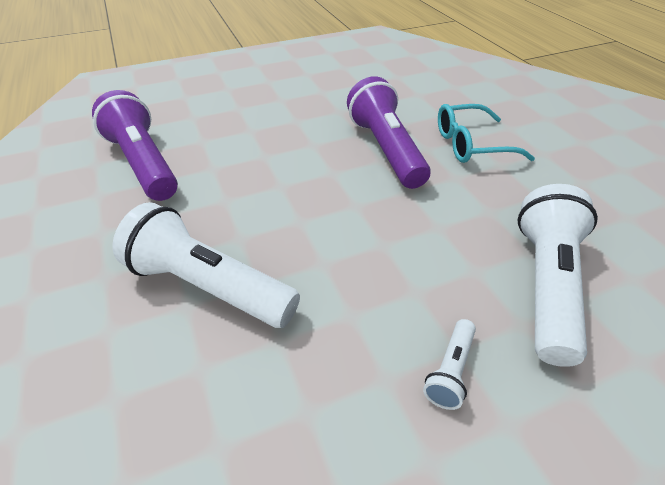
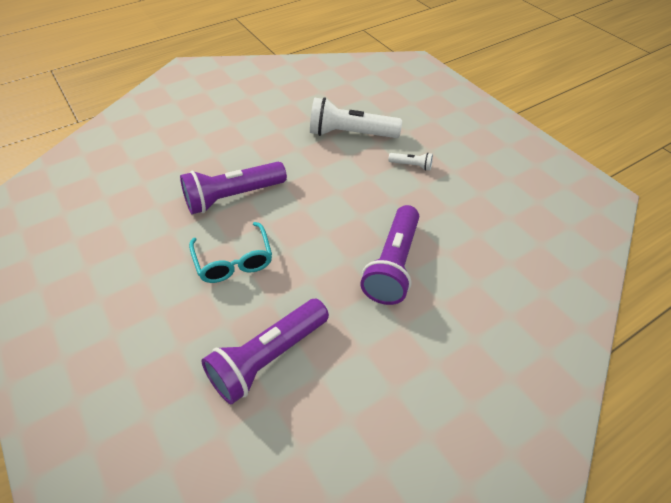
camera: 100 degrees left, 5 degrees up
white flashlight [113,202,300,328] -> purple flashlight [360,205,419,305]
turquoise glasses [438,104,535,163] -> turquoise glasses moved to [189,222,272,283]

